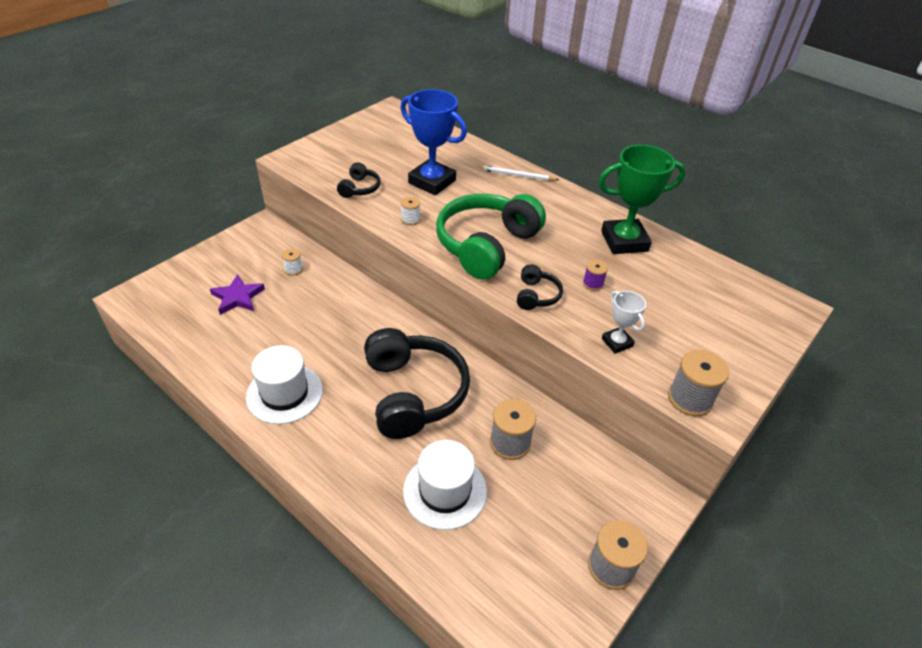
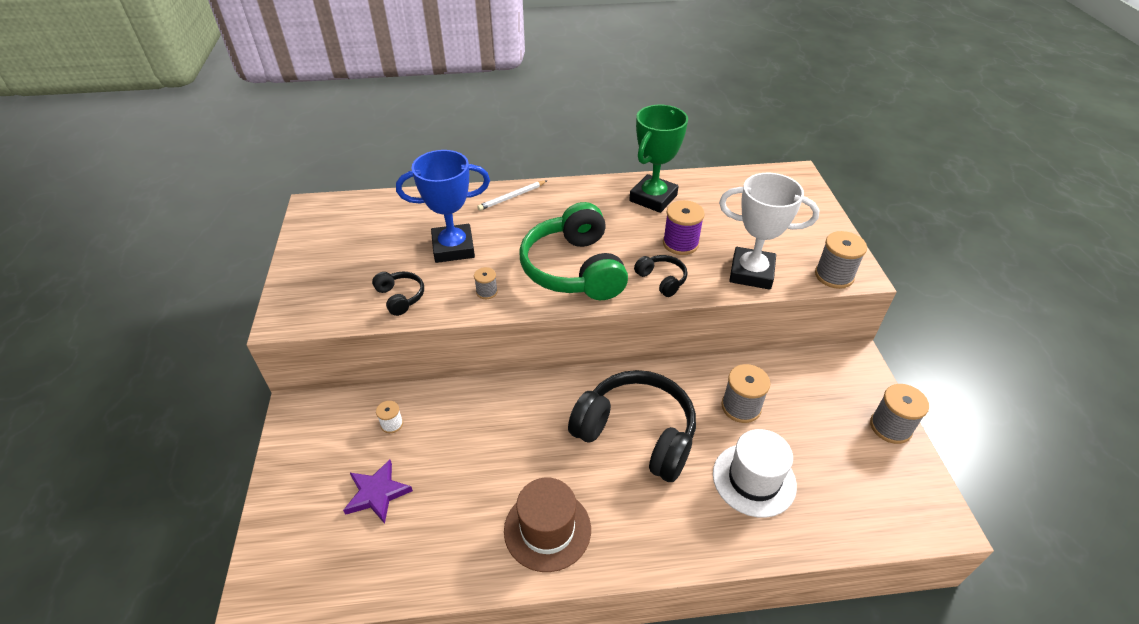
camera: 45 degrees left, 0 degrees up
white hat [246,345,323,424] -> brown hat [504,478,591,572]
white spool [401,197,420,225] -> grey spool [474,267,498,299]
purple spool [583,260,608,291] -> purple spool [663,200,705,255], size x1.81
white trophy [602,291,646,354] -> white trophy [719,173,819,290], size x1.93

